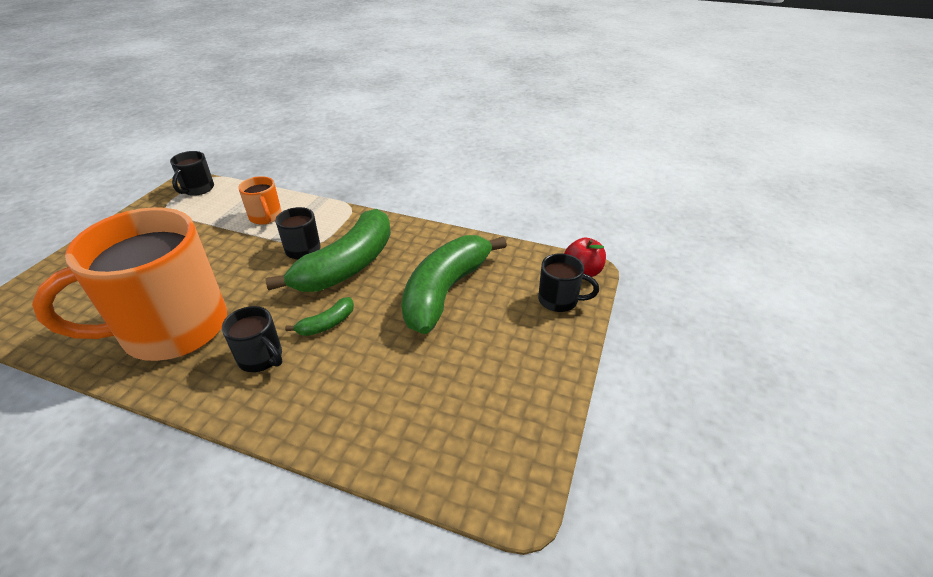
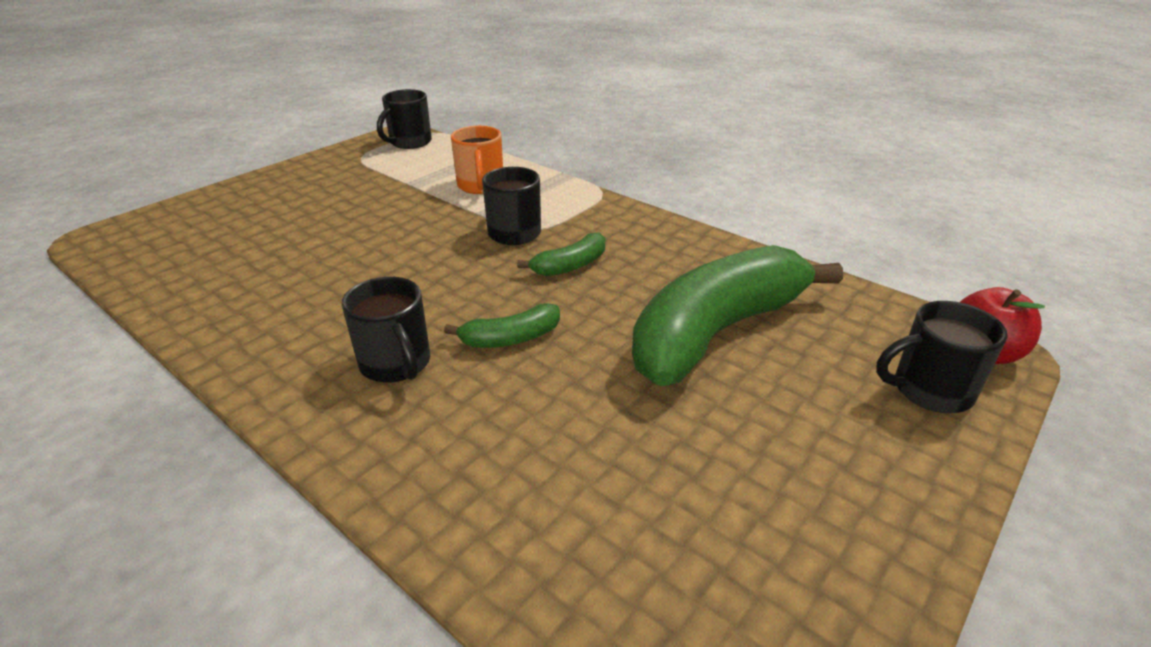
camera: 20 degrees right, 5 degrees down
orange mug [32,207,227,361] -> none
green banana [265,209,391,292] -> green banana [517,233,605,276], size x0.43
black mug [538,253,599,312] -> black mug turned 135 degrees clockwise [876,301,1008,413]

